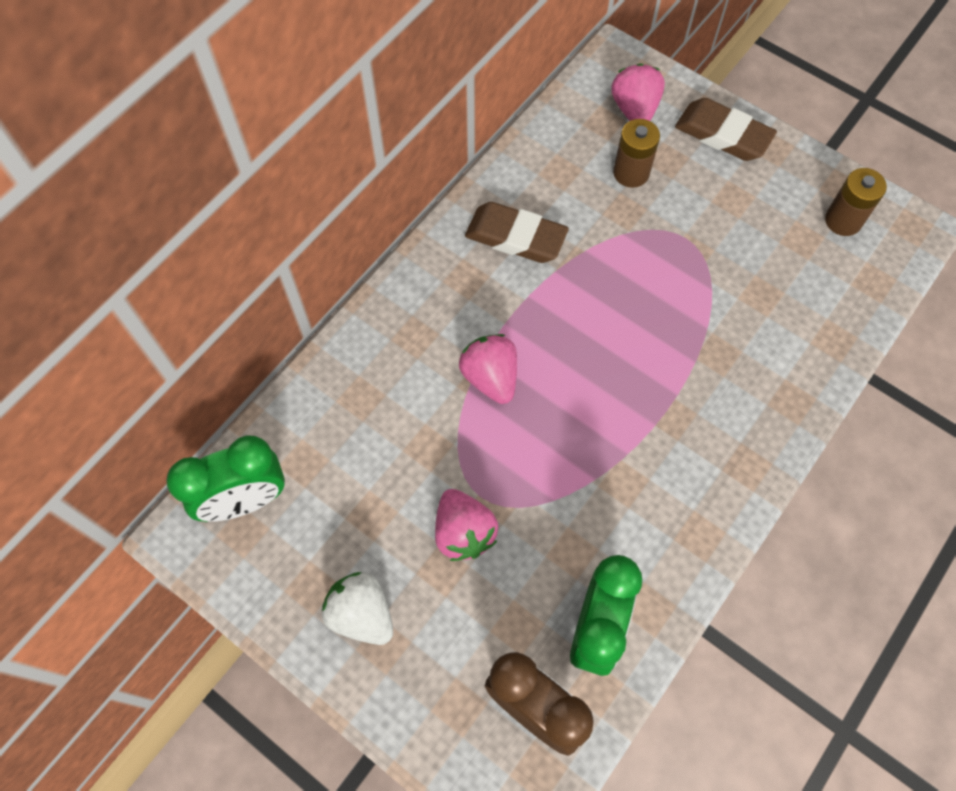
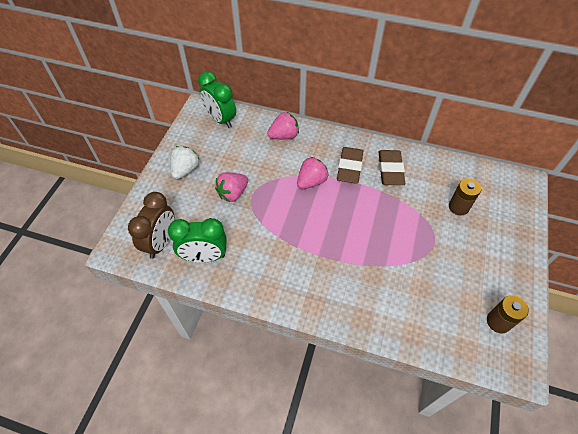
camera: 70 degrees right, 10 degrees down
pink strawberry [611,64,665,121] -> pink strawberry moved to [267,112,299,139]
brown eraser [675,98,777,161] -> brown eraser moved to [337,147,363,184]

